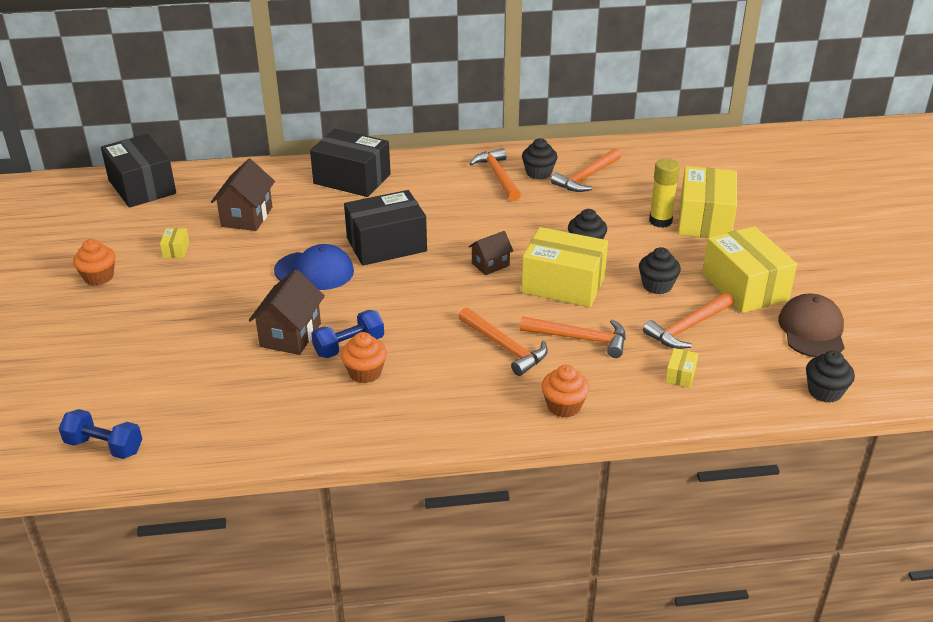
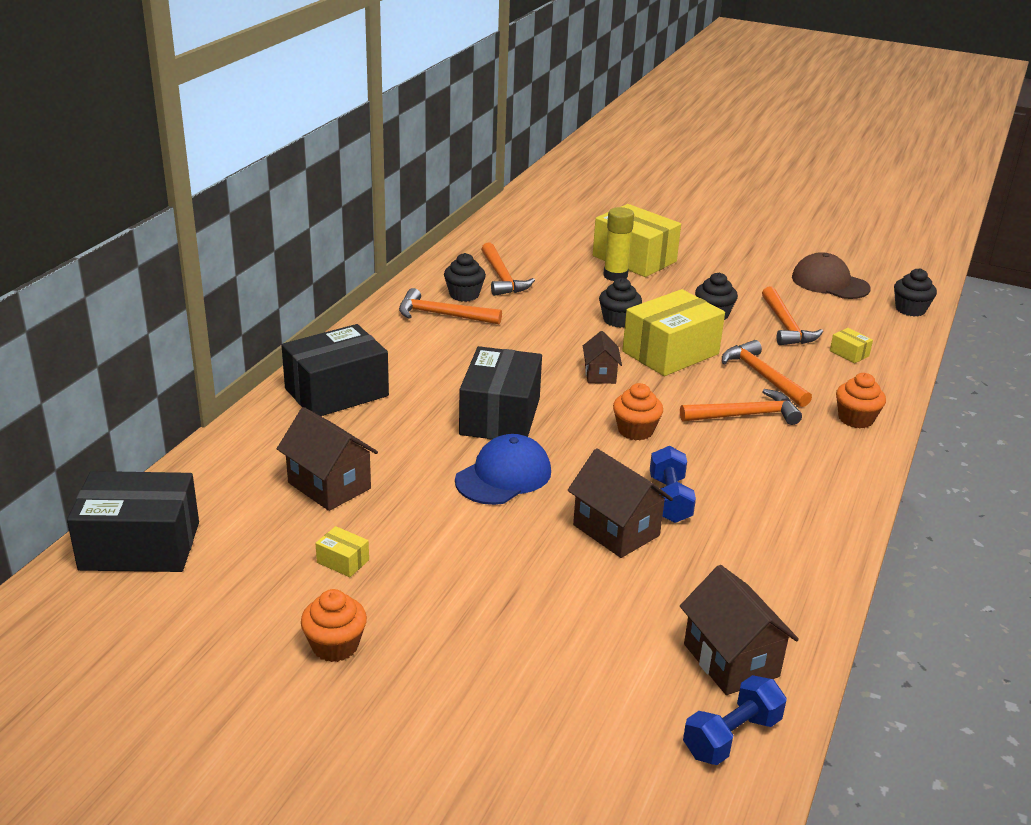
camera: 60 degrees left, 5 degrees down
orange cupcake [341,332,387,383] -> orange cupcake moved to [613,383,663,441]
orange hammer [520,316,626,358] -> orange hammer turned 75 degrees counterclockwise [722,340,812,407]
yellow box [702,226,797,313] -> none
none -> brown house [680,565,799,695]

